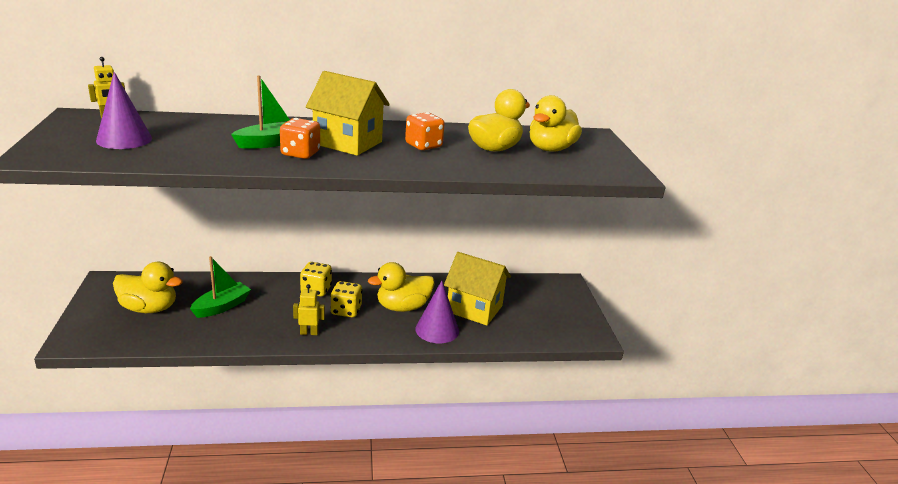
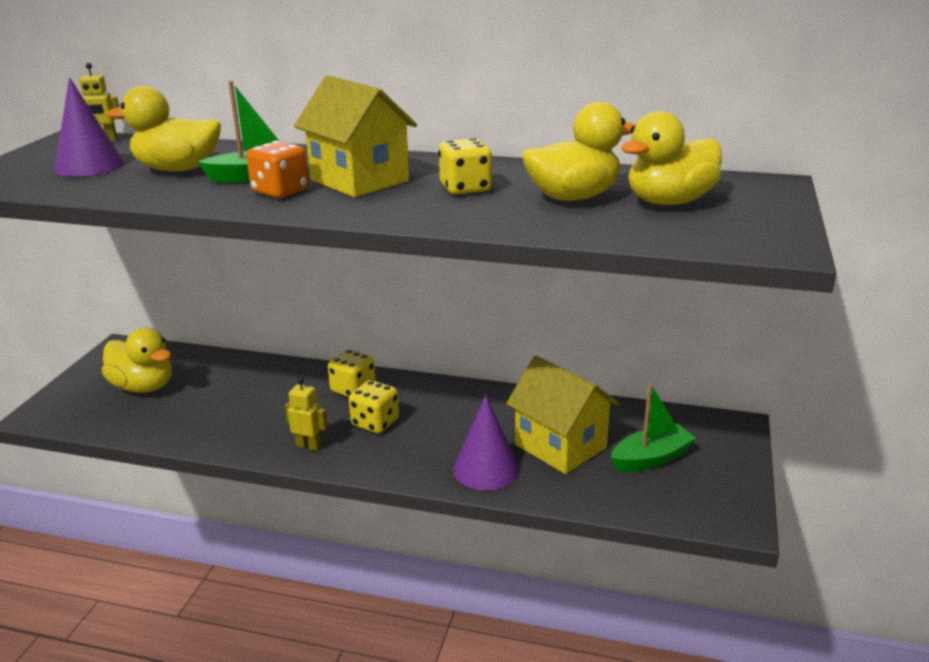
camera: 25 degrees right, 0 degrees up
green boat [190,256,251,318] -> green boat moved to [611,384,696,472]
yellow duck [368,262,435,312] -> yellow duck moved to [107,86,221,172]
orange dice [405,112,445,150] -> yellow dice [438,138,492,195]

